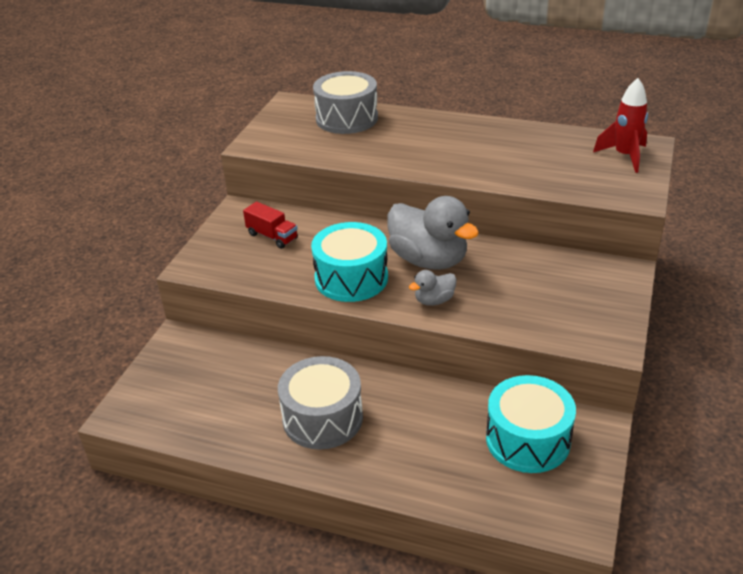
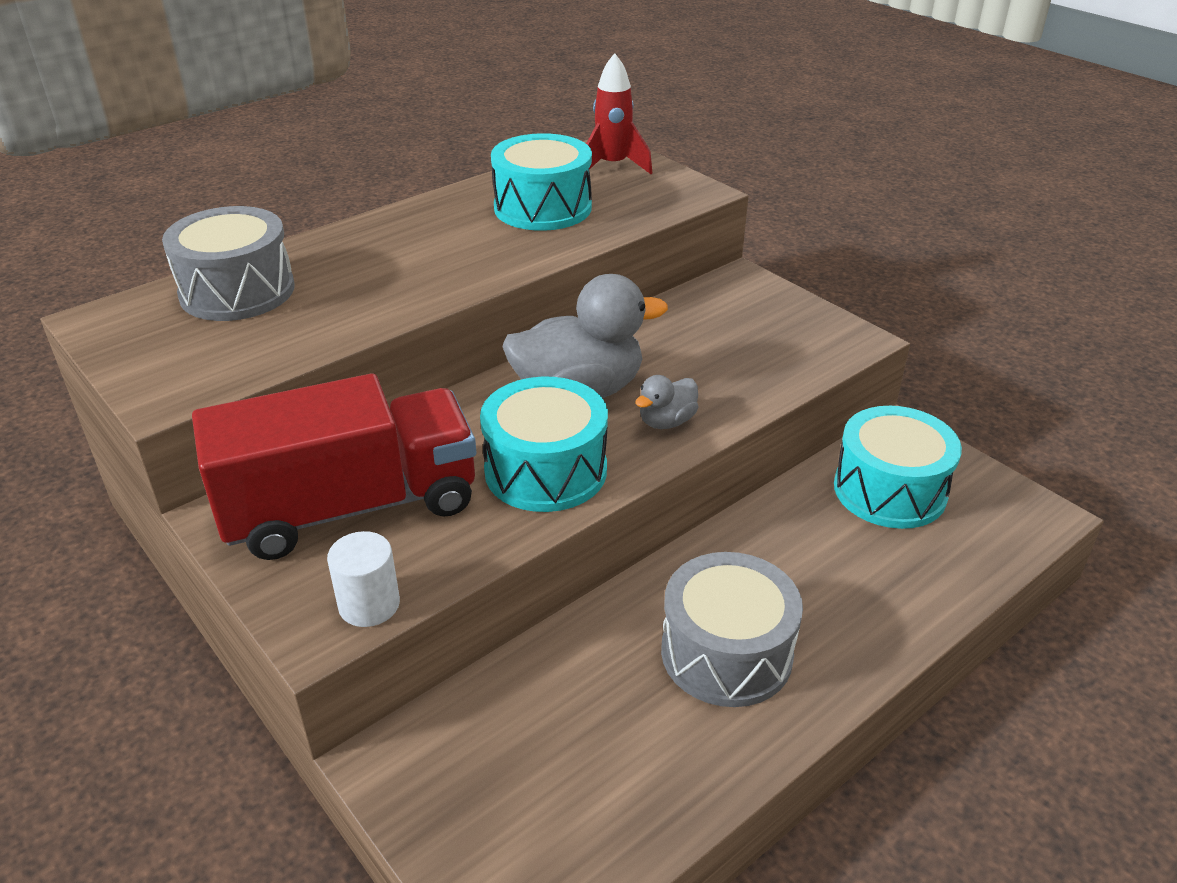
camera: 60 degrees left, 0 degrees up
red truck [243,202,298,249] -> red truck [192,374,476,560], size x2.43
grey duck [409,270,457,306] -> grey duck turned 45 degrees clockwise [635,375,698,429]
none -> white cylinder [327,531,400,627]
none -> turquoise drum [491,133,592,231]

